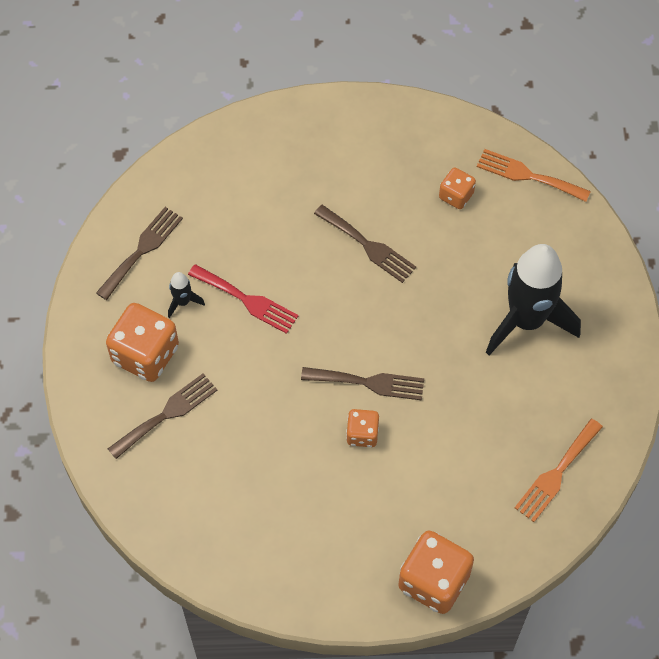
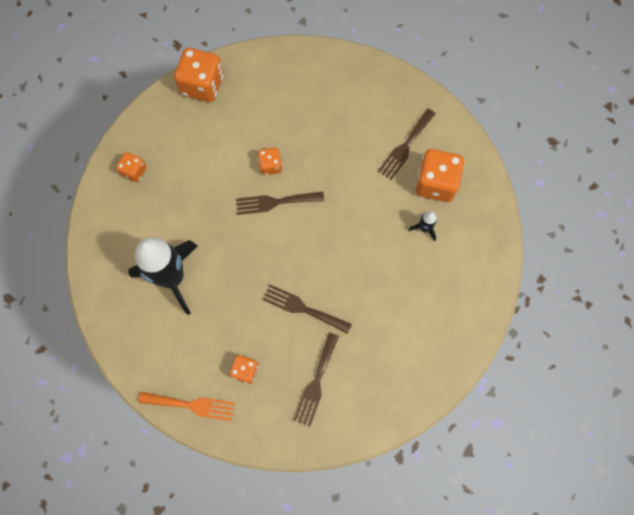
camera: 165 degrees right, 10 degrees up
brown fork [96,207,183,300] -> brown fork moved to [293,332,339,427]
red fork [188,264,299,334] -> none
orange fork [515,419,603,522] -> orange dice [116,152,146,182]

